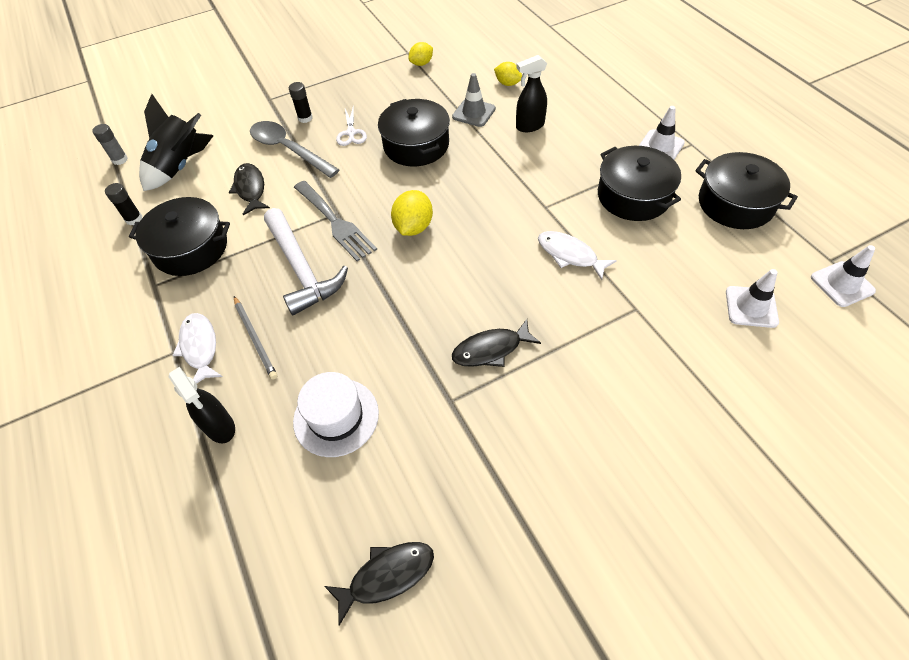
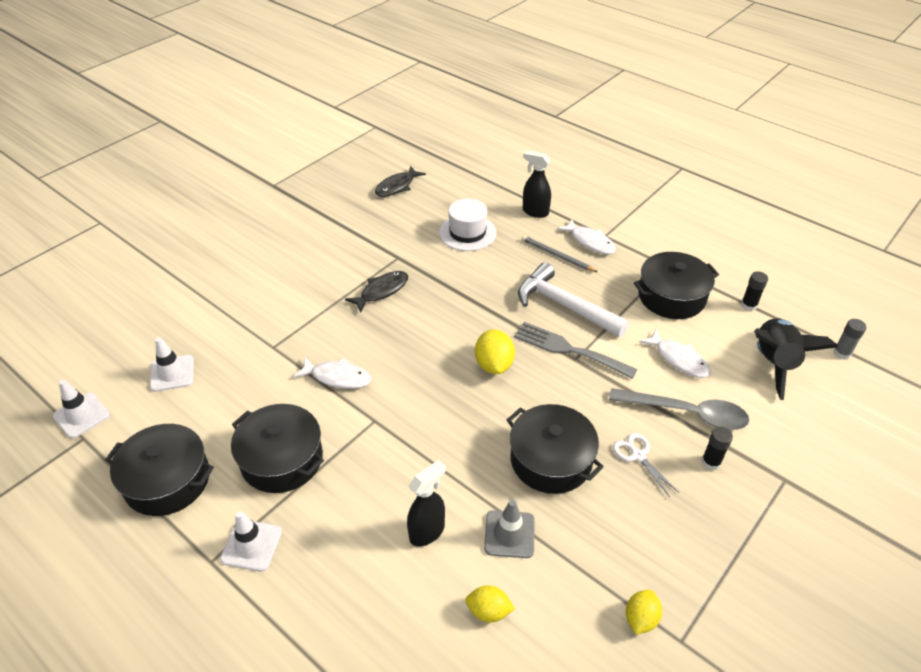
camera: 155 degrees right, 10 degrees down
black fish [229,163,270,215] -> white fish [639,329,711,378]

